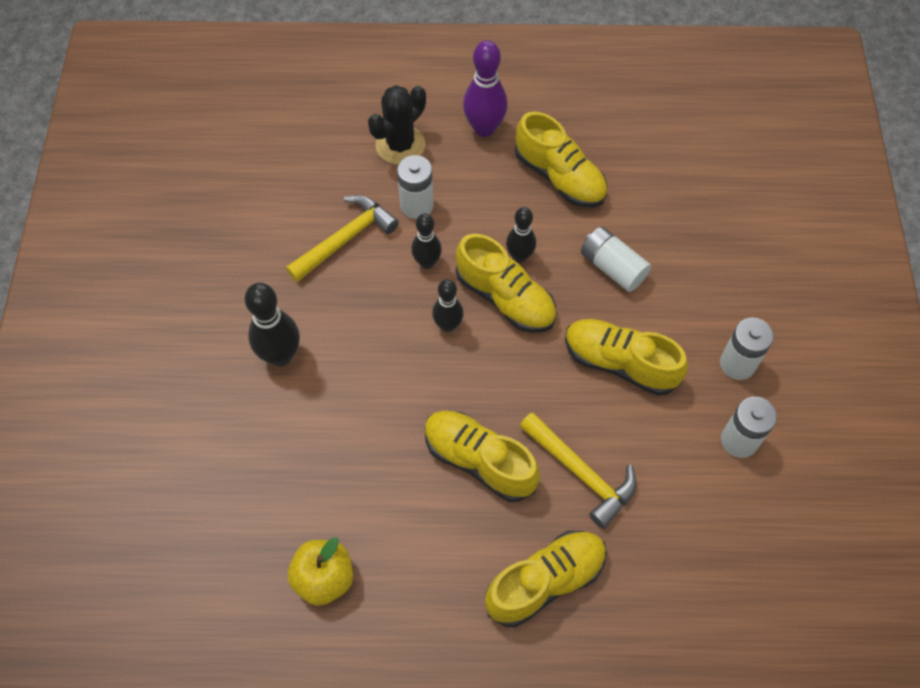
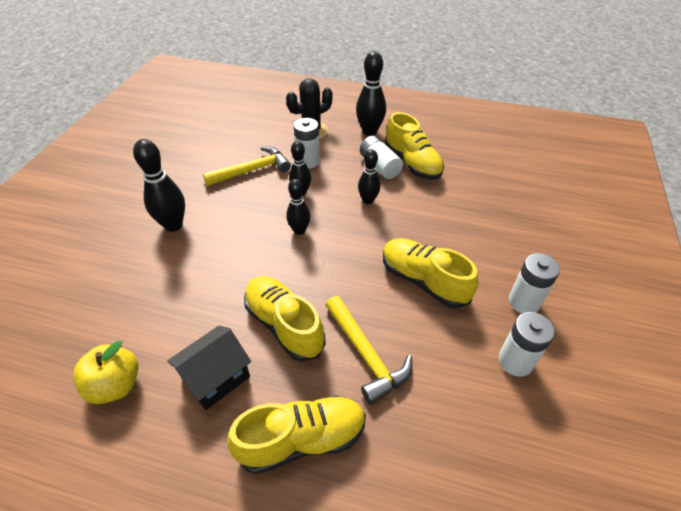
camera: 15 degrees right, 15 degrees down
yellow shoe [456,234,556,332] -> none
purple bowling pin [463,40,508,137] -> black bowling pin [356,51,386,136]
white battery [581,227,651,292] -> white battery moved to [360,136,403,179]
none -> black house [167,326,251,410]

